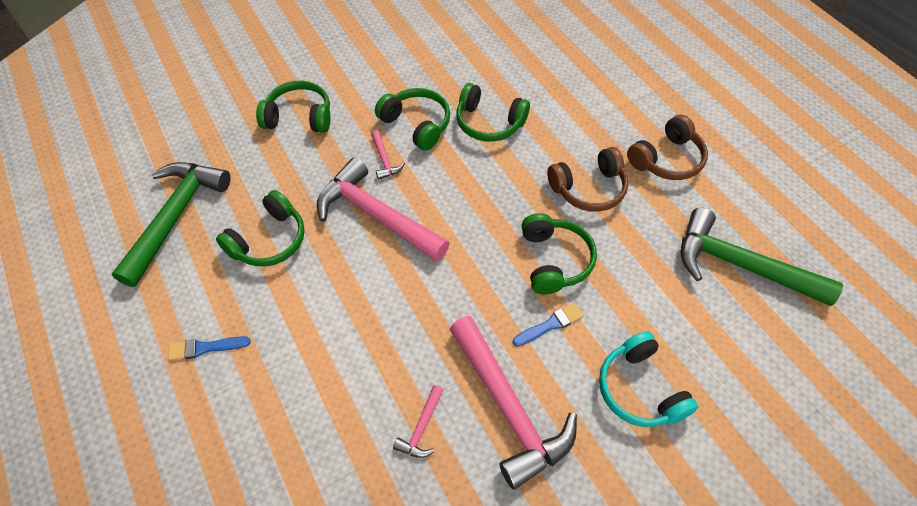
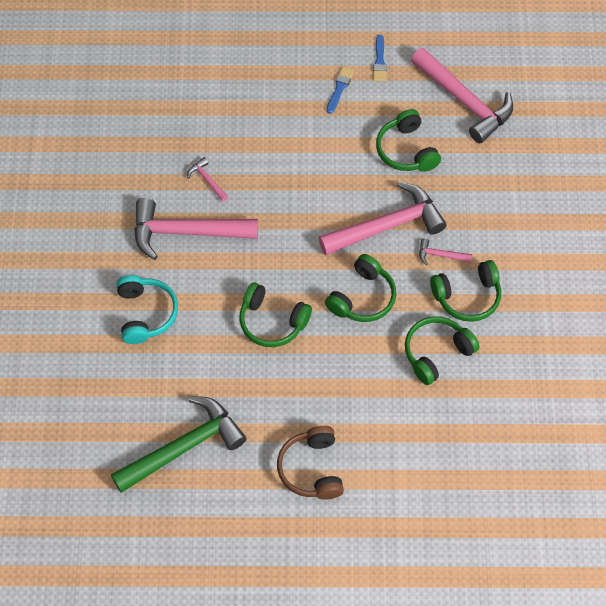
camera: 120 degrees right, 5 degrees up
green hammer [112,162,231,287] -> pink hammer [411,48,513,143]
green headphones [256,81,331,133] -> green headphones moved to [325,254,396,322]
blue brush [512,303,584,347] -> blue brush moved to [373,35,387,81]
brown headphones [547,147,629,212] -> none
turquoise headphones [599,331,698,427] -> turquoise headphones turned 75 degrees clockwise [117,275,178,344]

